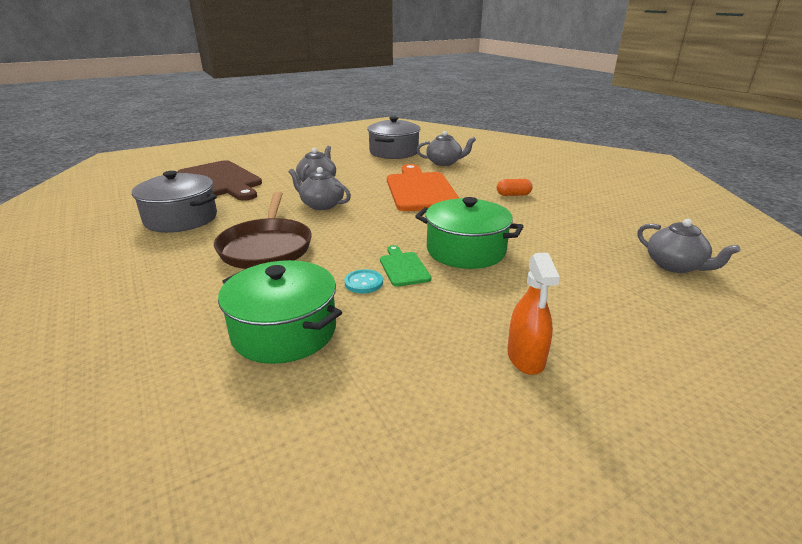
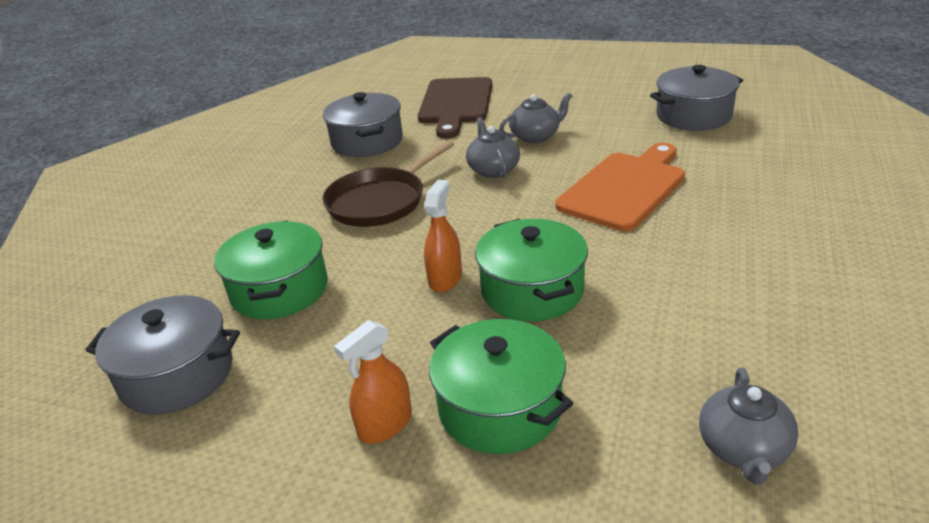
camera: 50 degrees right, 5 degrees up
turquoise button [344,269,383,294] -> none
green cutting board [380,245,431,287] -> orange spray bottle [424,180,462,292]
grey teapot [417,131,476,166] -> none
orange capsule [497,179,533,196] -> none
none -> grey pot [85,295,240,415]
none -> green pot [429,319,573,454]

